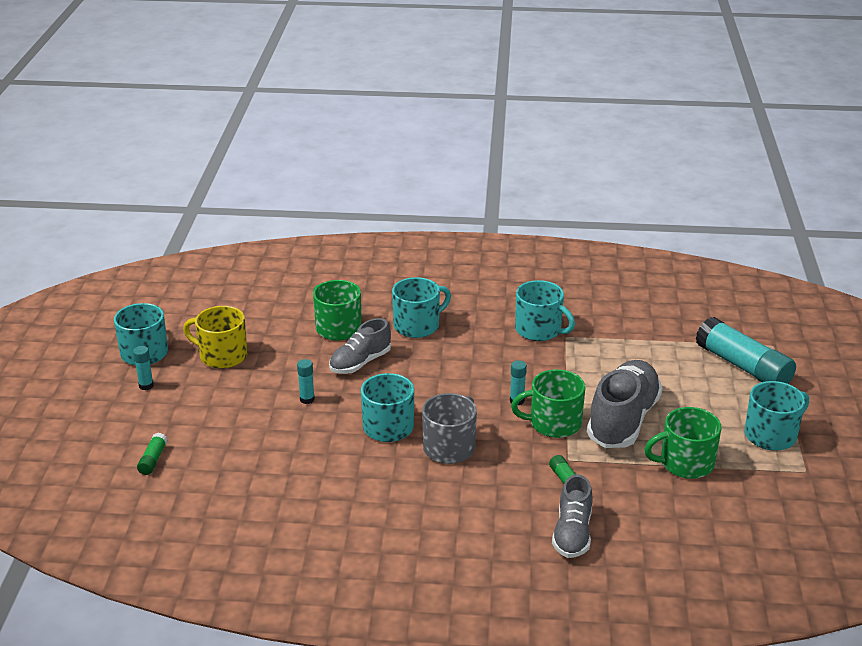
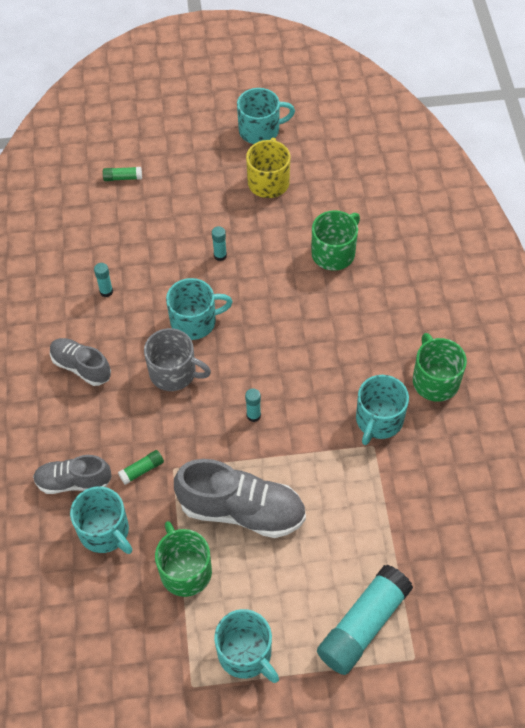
camera: 80 degrees right, 25 degrees up
turquoise glue stick [133,346,154,390] -> turquoise glue stick moved to [94,263,113,297]
grey shoe [329,318,391,374] -> grey shoe moved to [50,338,111,386]
turquoise mug [392,277,451,338] -> turquoise mug moved to [70,487,132,554]
green mug [511,369,585,438] -> green mug moved to [413,333,467,402]

